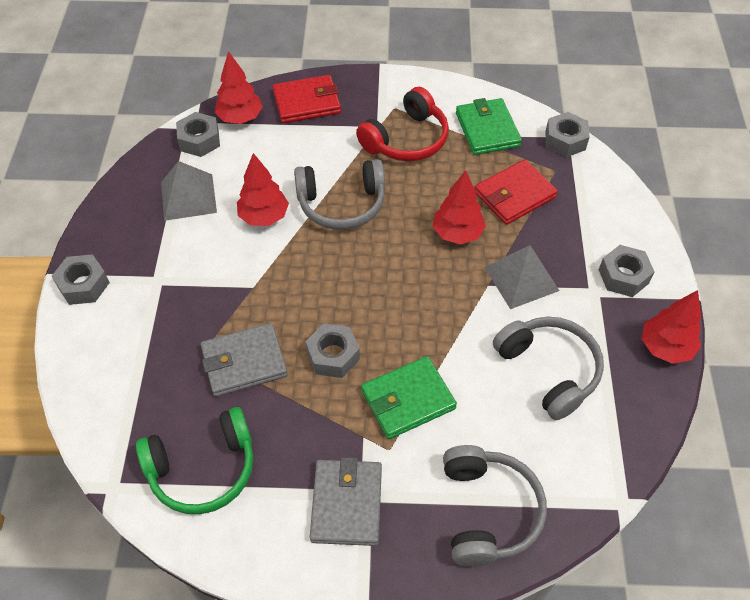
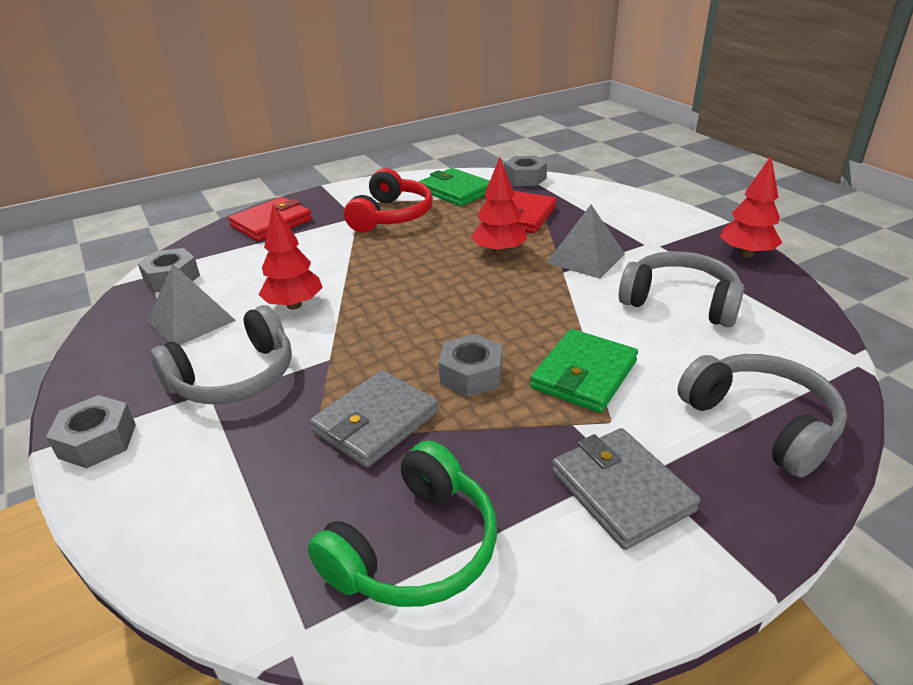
camera: 30 degrees left, 20 degrees down
red tree [215,51,263,124] -> none
grey headphones [294,159,385,230] -> grey headphones moved to [150,305,292,404]
grey nut [599,245,654,297] -> none

